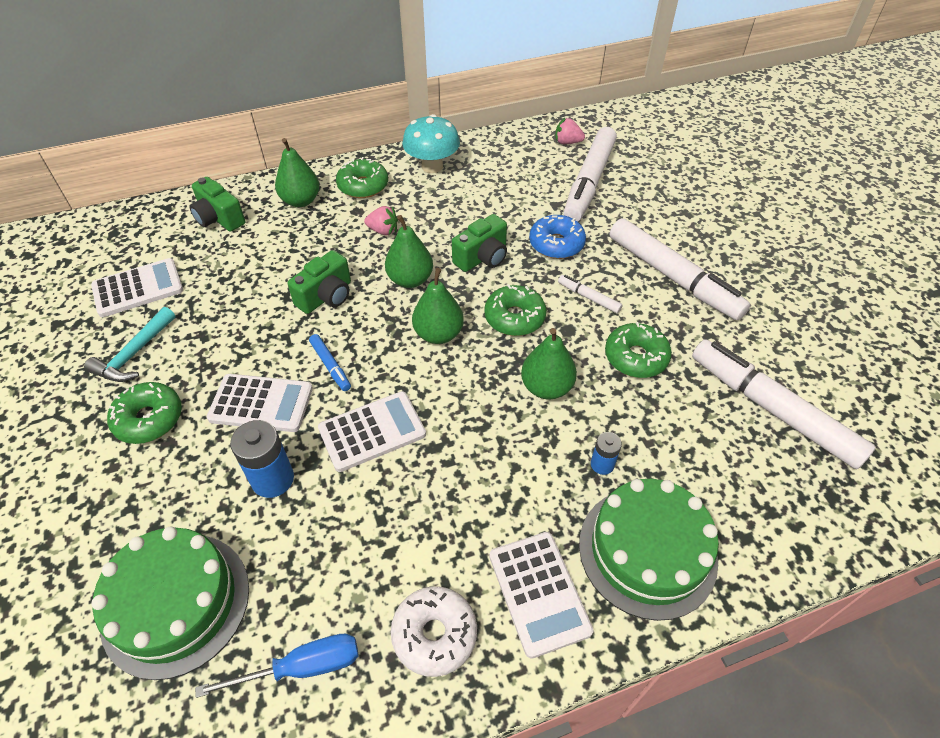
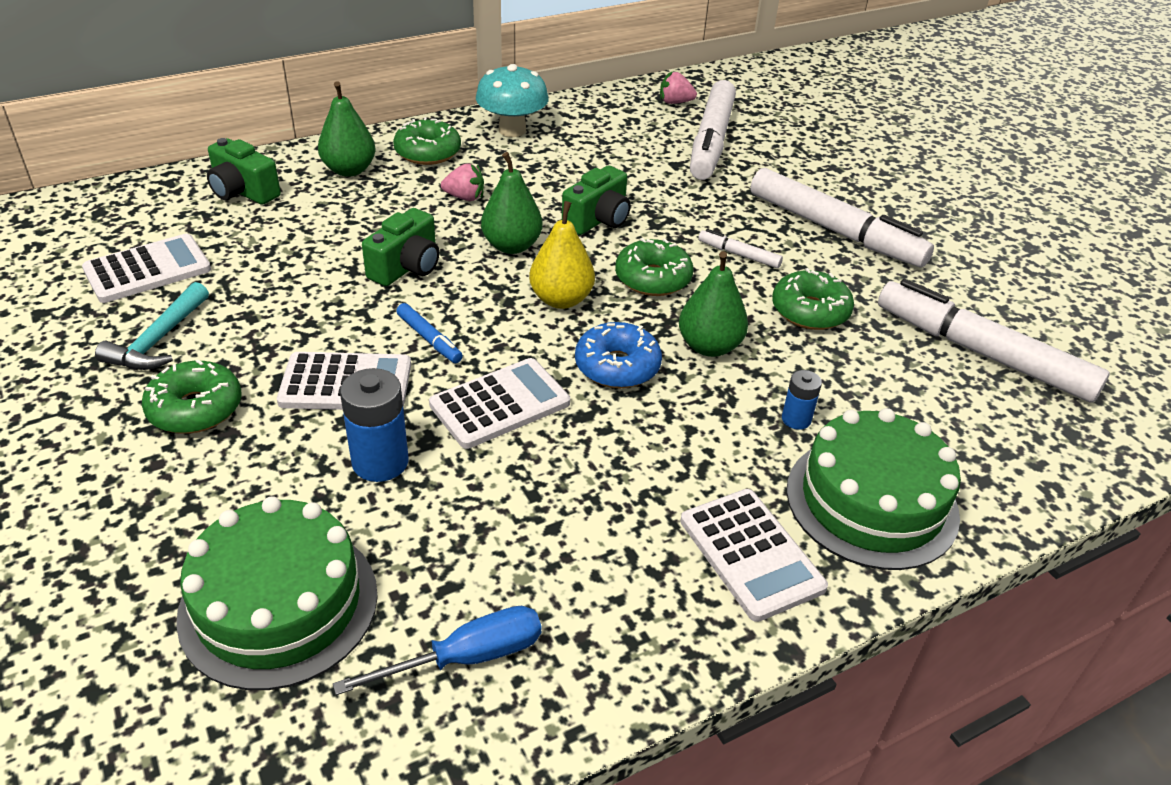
camera: 10 degrees left, 10 degrees down
white donut [391,586,477,677] -> none
green pear [412,268,464,344] -> yellow pear [529,201,595,309]
blue donut [529,215,586,259] -> blue donut moved to [575,322,662,388]

